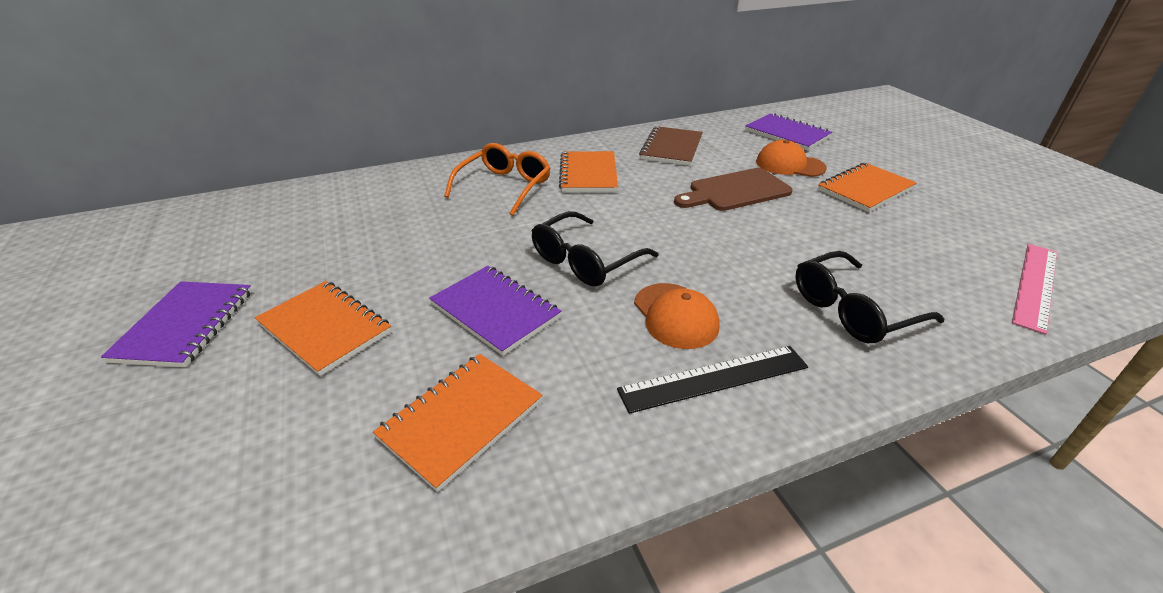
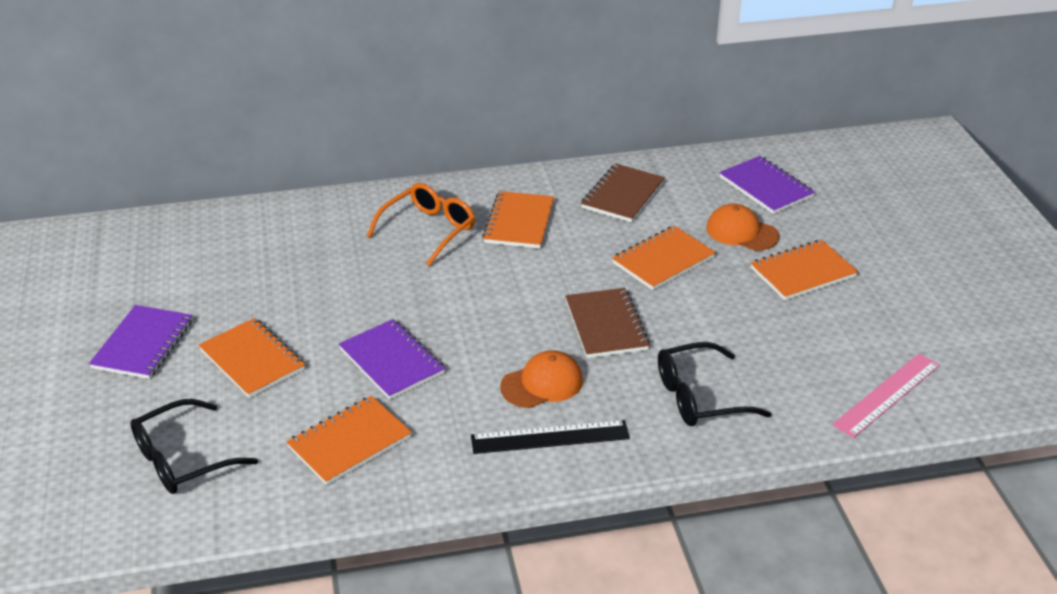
camera: 10 degrees right, 0 degrees up
black glasses [532,211,659,287] -> black glasses moved to [130,399,258,494]
orange cap [634,283,720,349] -> orange cap turned 105 degrees counterclockwise [500,350,583,408]
brown cutting board [674,168,793,211] -> orange notebook [612,226,716,290]
none -> brown notebook [565,288,650,358]

